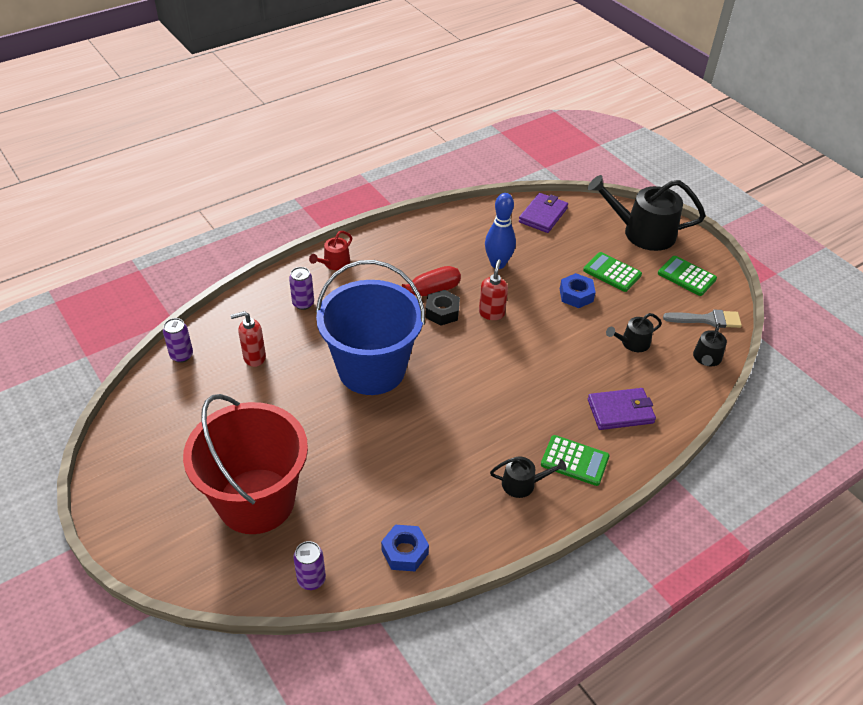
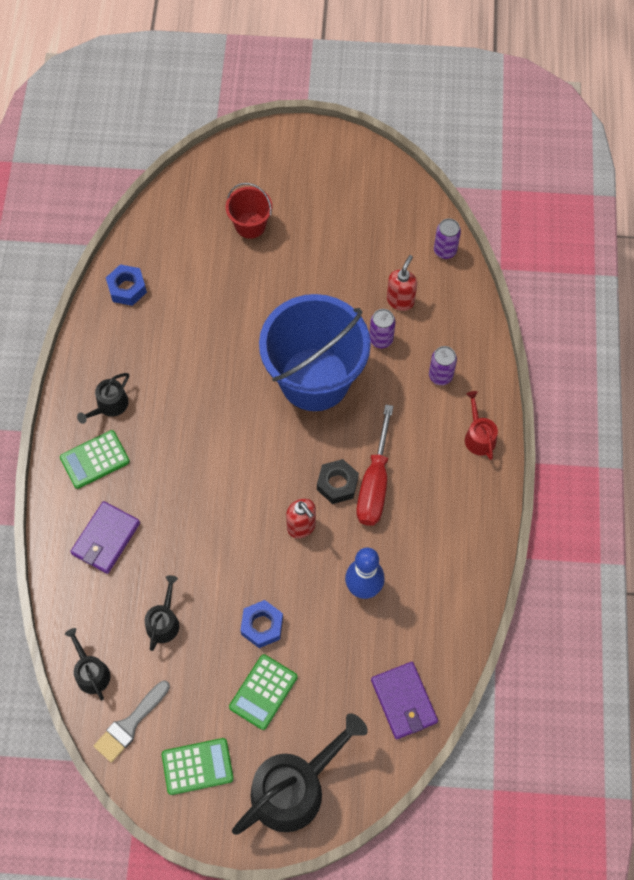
camera: 130 degrees right, 20 degrees up
red bucket [183,394,308,534] -> red bucket [226,183,272,239], size x0.46
purple can [293,541,326,590] -> purple can moved to [369,309,396,348]
green calculator [583,252,642,292] -> green calculator turned 135 degrees clockwise [229,654,297,730]

